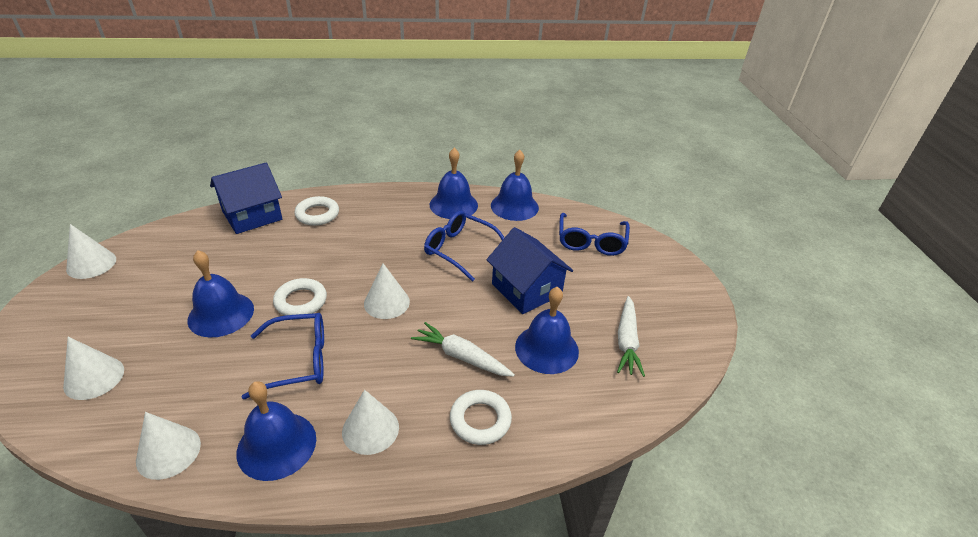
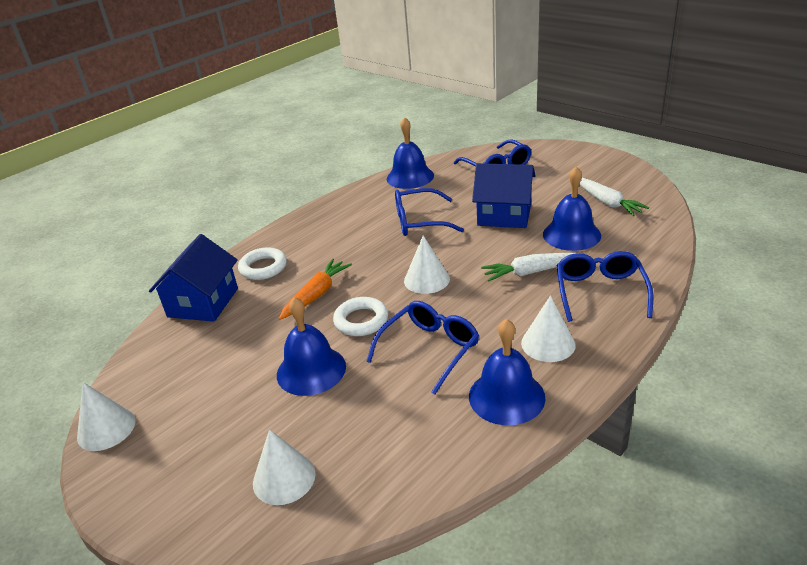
camera: 35 degrees left, 5 degrees down
white cone [136,412,201,480] -> none
blue bell [430,148,478,219] -> none
white ring [450,390,512,445] -> blue glasses [557,251,653,322]
none -> orange carrot [279,259,352,320]

